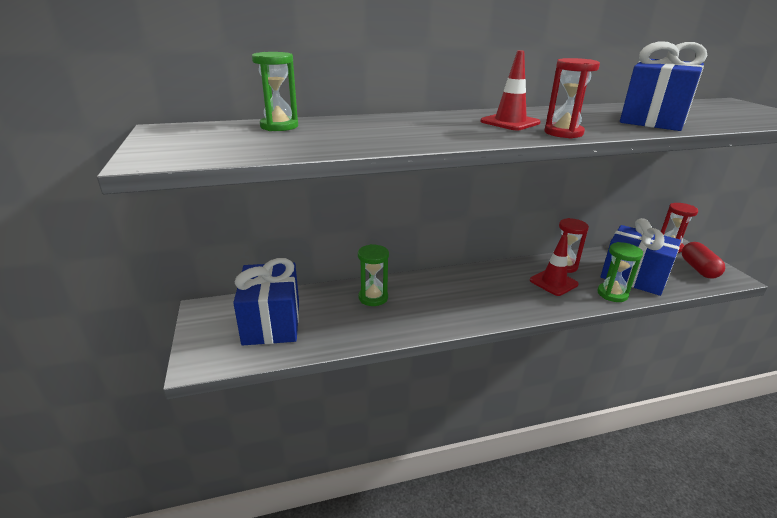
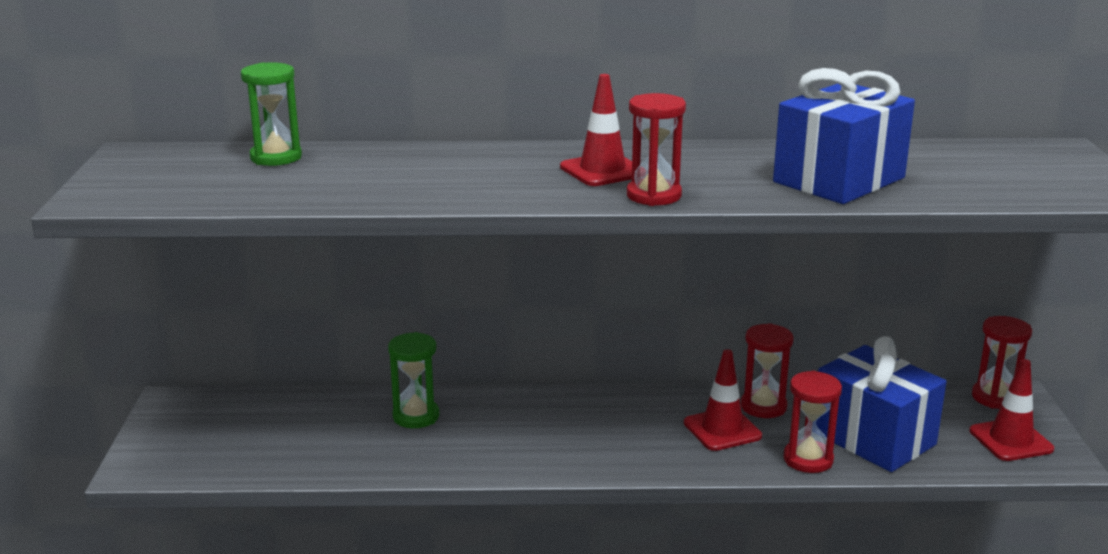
camera: 15 degrees right, 5 degrees down
blue gift [233,258,299,345] -> none
green hourglass [597,242,643,302] -> red hourglass [784,371,842,473]
red capsule [682,242,725,279] -> red traffic cone [969,359,1054,461]

